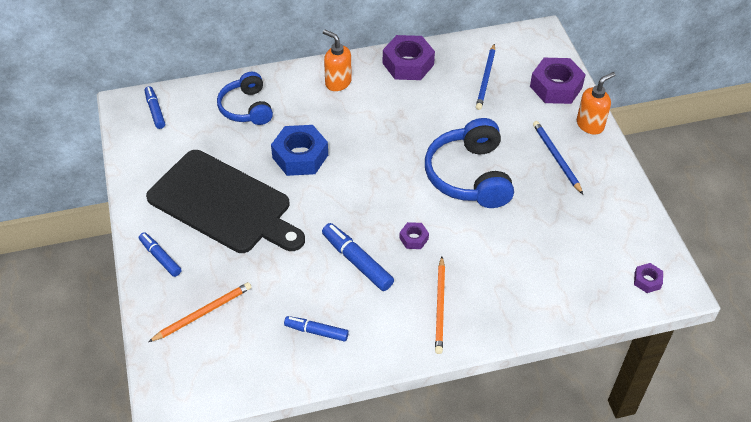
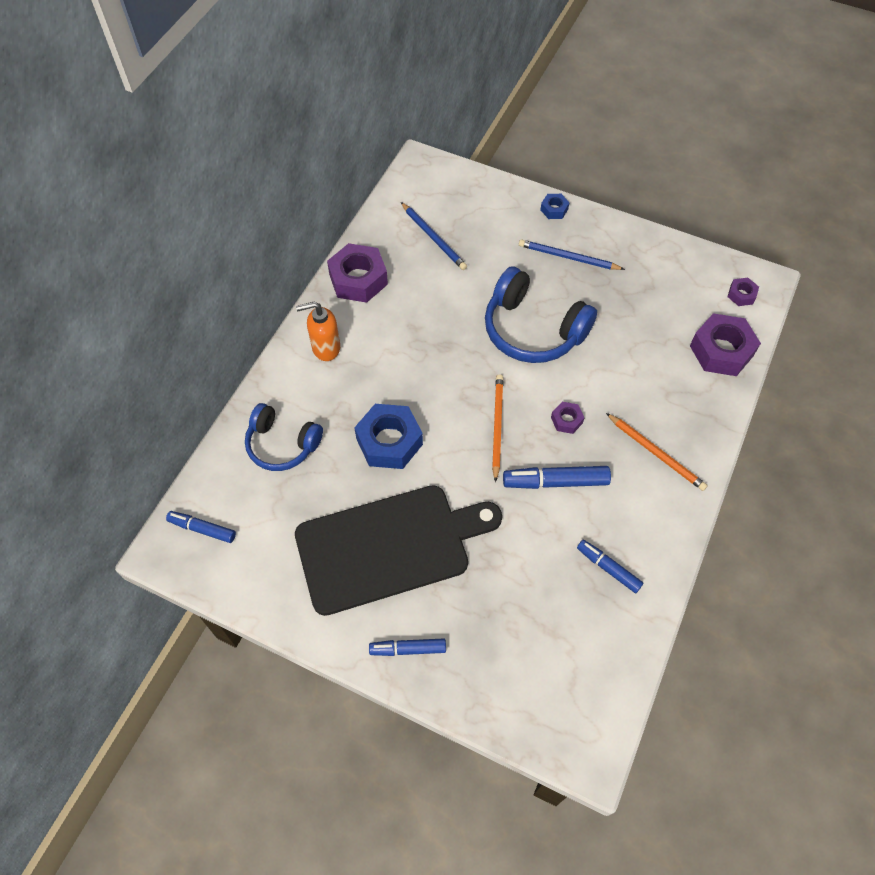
camera: 50 degrees left, 10 degrees up
orange pencil [148,282,252,342] -> orange pencil moved to [492,374,504,482]
blue marker [284,316,349,342] -> blue marker turned 75 degrees clockwise [577,540,643,593]
purple nut [530,58,586,104] -> purple nut moved to [690,313,761,376]
orange soap dispenser [577,72,615,134] -> blue nut [540,194,570,219]

